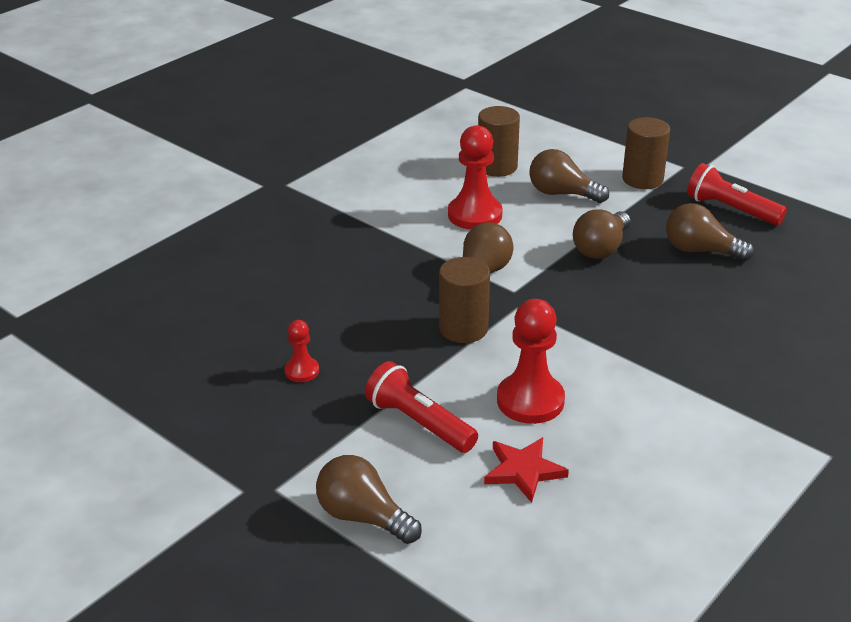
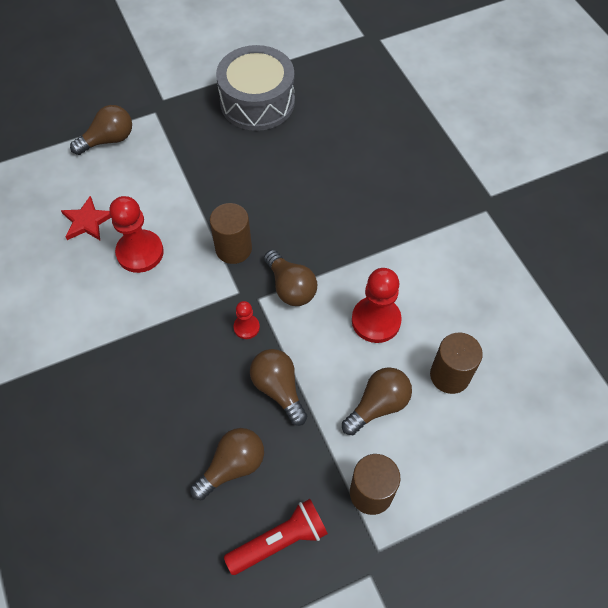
camera: 115 degrees right, 25 degrees up
red pawn [285,320,319,382] -> red pawn moved to [234,301,260,339]
red flashlight [365,361,478,453] -> none
none -> grey drum [216,45,295,131]

